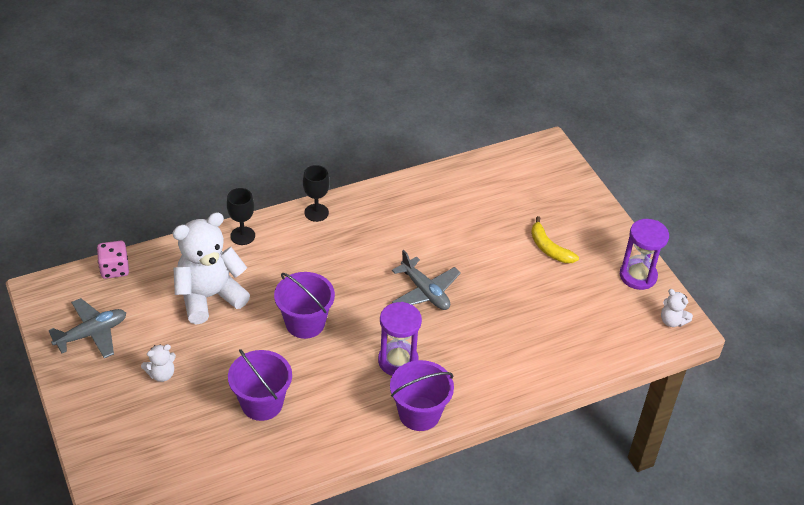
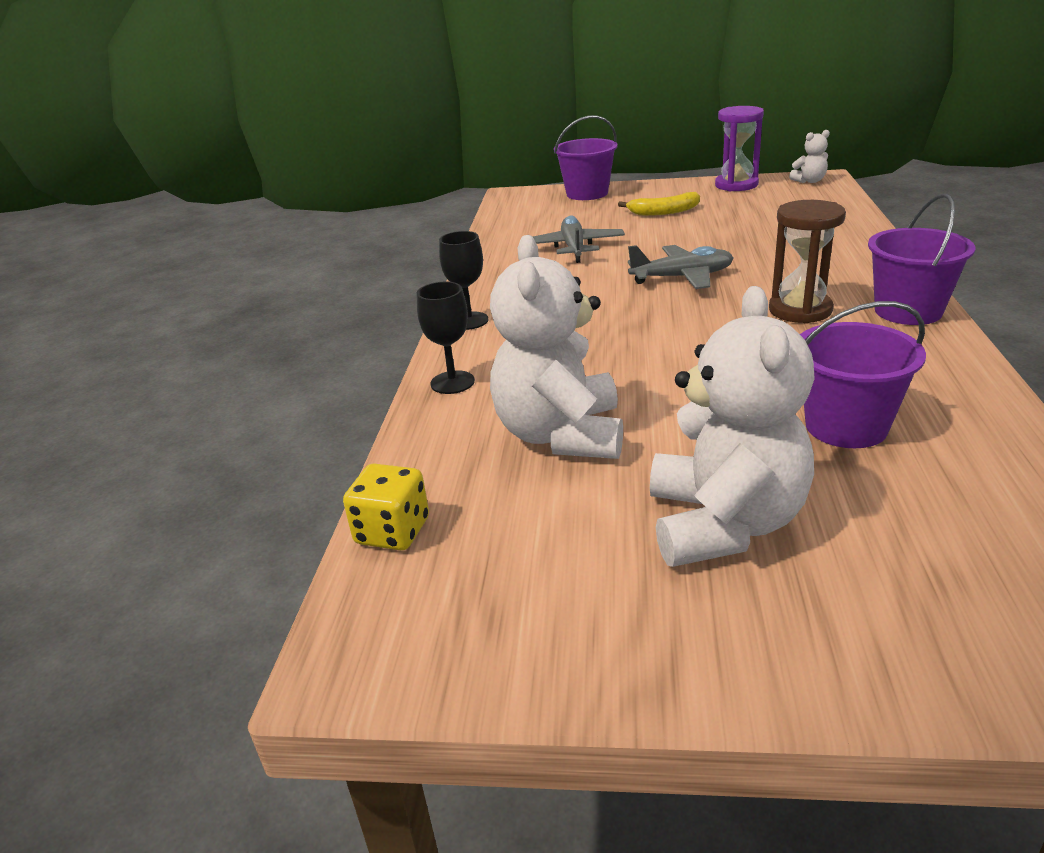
camera: 55 degrees left, 15 degrees down
grey plane [49,298,126,358] -> grey plane moved to [533,215,625,263]
pink dice [97,241,129,279] -> yellow dice [343,464,429,550]
white teddy bear [141,344,176,382] -> white teddy bear [650,286,815,567], size x2.24
purple bucket [274,272,335,339] -> purple bucket moved to [554,115,618,200]
purple hourglass [378,302,422,376] -> brown hourglass [769,200,846,323]

